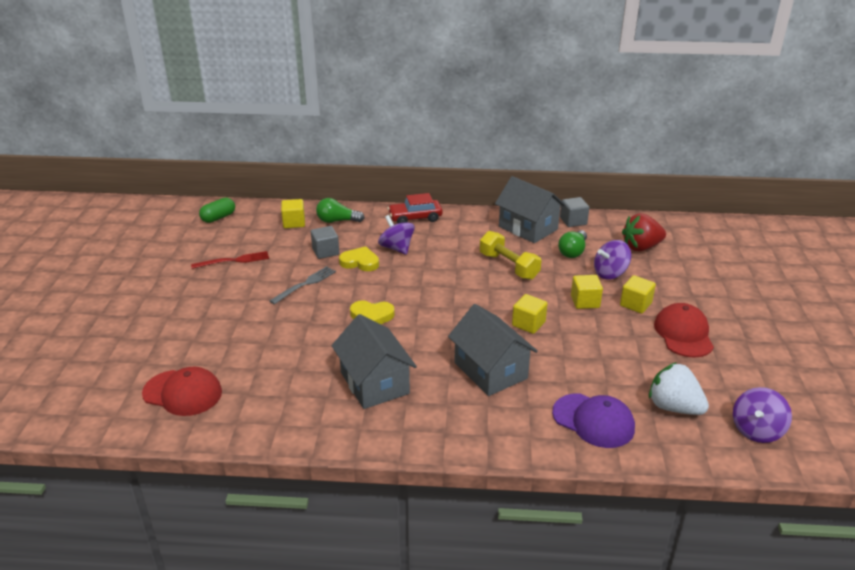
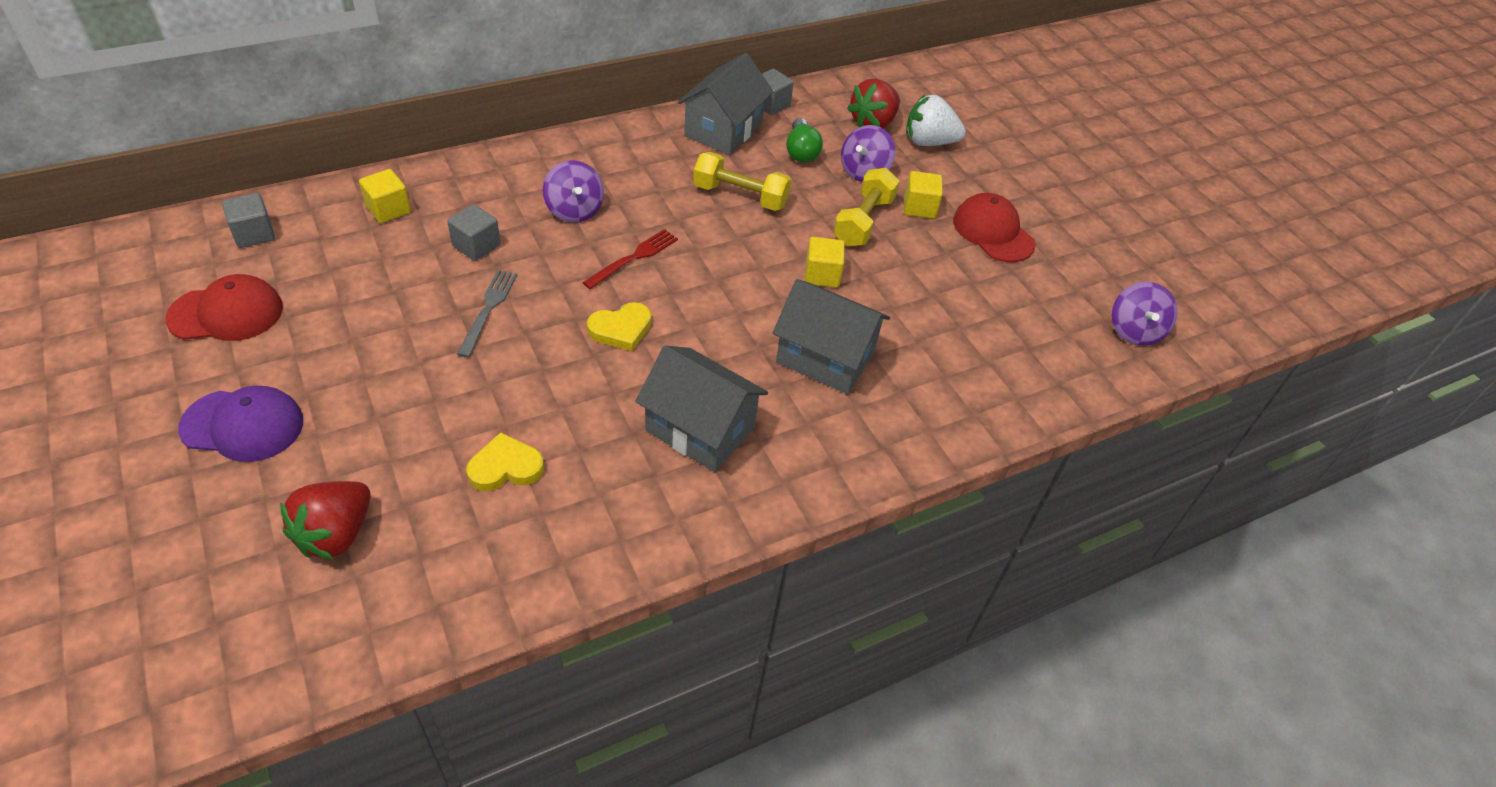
camera: 35 degrees left, 15 degrees up
red cap [142,367,222,416] -> red cap moved to [165,274,283,341]
red fork [191,251,269,269] -> red fork moved to [582,229,678,289]
green capsule [199,197,235,223] -> grey cube [222,193,275,248]
green light bulb [316,198,365,223] -> none
yellow heart [339,246,379,271] -> yellow heart moved to [466,432,544,491]
purple spinning top [378,215,415,255] -> purple spinning top turned 135 degrees counterclockwise [543,160,604,223]
red car [388,193,442,223] -> none
grey house [495,176,566,243] -> grey house turned 75 degrees counterclockwise [678,53,773,155]
purple cap [552,393,635,448] -> purple cap moved to [178,386,303,462]
yellow cube [571,275,603,309] -> yellow dumbbell [833,168,899,246]
white strawberry [649,362,709,415] -> white strawberry moved to [906,95,966,146]
none -> red strawberry [280,481,371,559]

